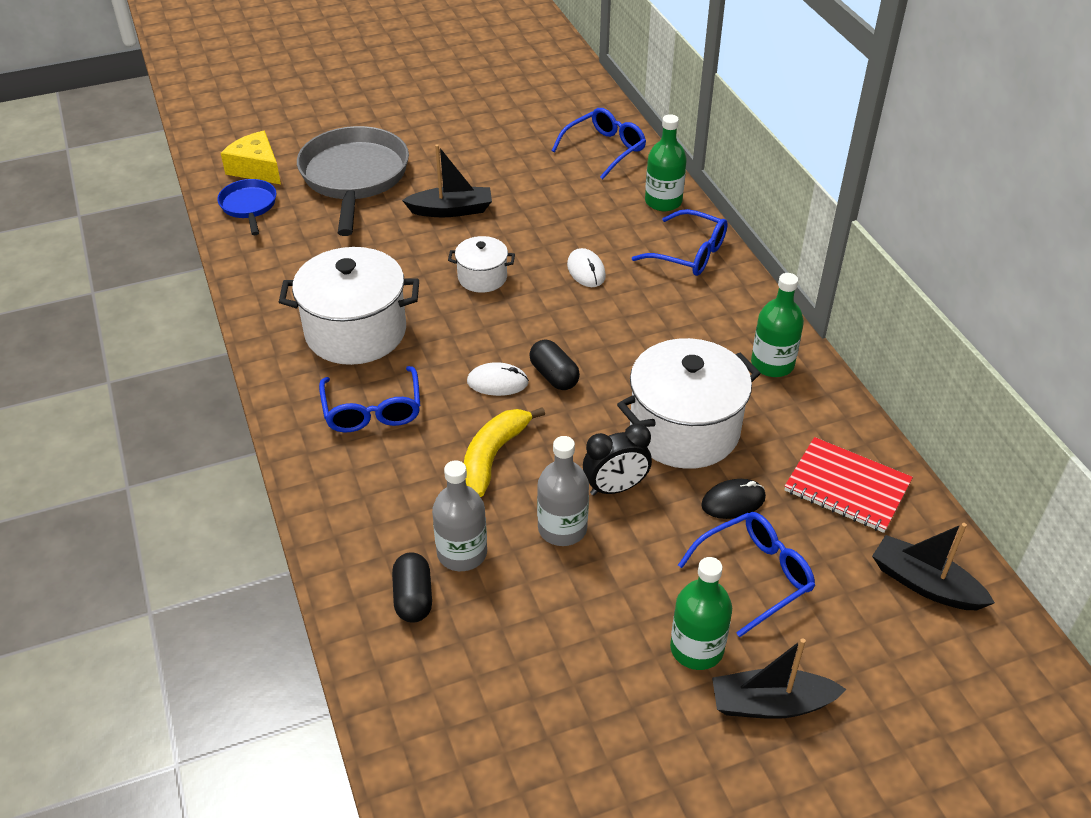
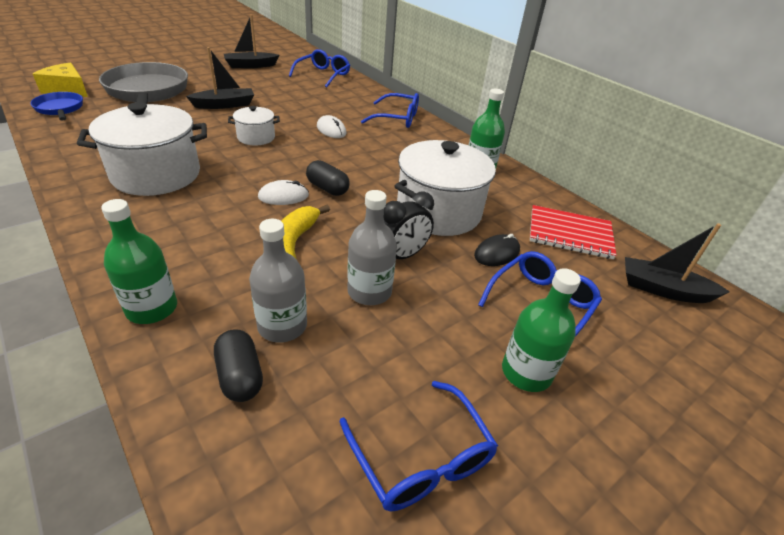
camera: 20 degrees left, 5 degrees down
blue glasses [319,366,420,432] -> blue glasses moved to [339,381,498,511]
green bottle [645,114,687,211] -> green bottle moved to [101,199,177,324]
black boat [712,638,846,719] -> black boat moved to [224,15,279,68]

